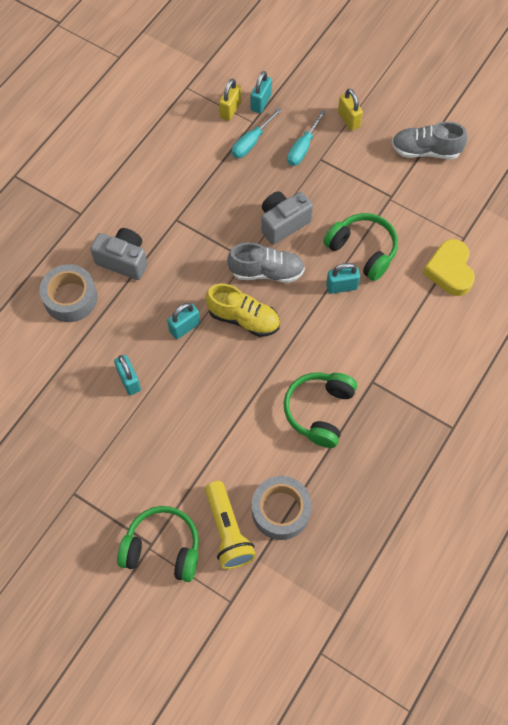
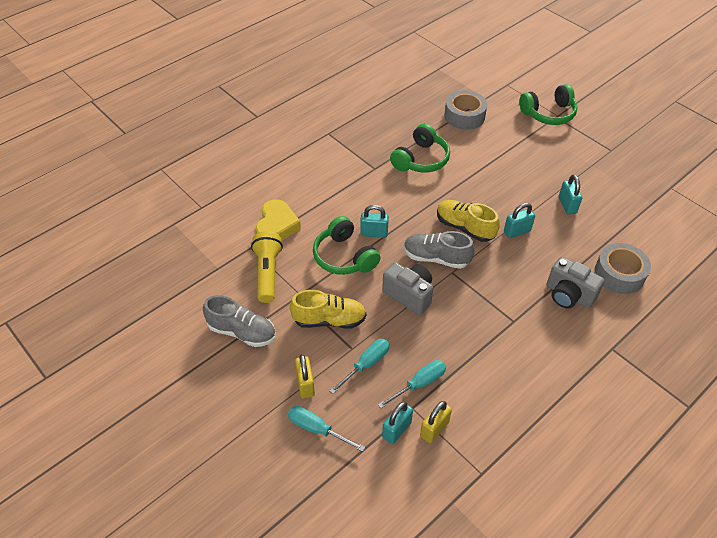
camera: 165 degrees left, 15 degrees down
green headphones [117,506,199,582] -> green headphones turned 45 degrees counterclockwise [519,84,578,125]
yellow flashlight [205,481,256,569] -> yellow flashlight moved to [251,231,283,303]
grey camera [261,191,313,245] -> grey camera turned 120 degrees counterclockwise [382,262,433,315]
none -> turquoise screwdriver [288,406,365,452]
none -> yellow shoe [290,290,366,329]

